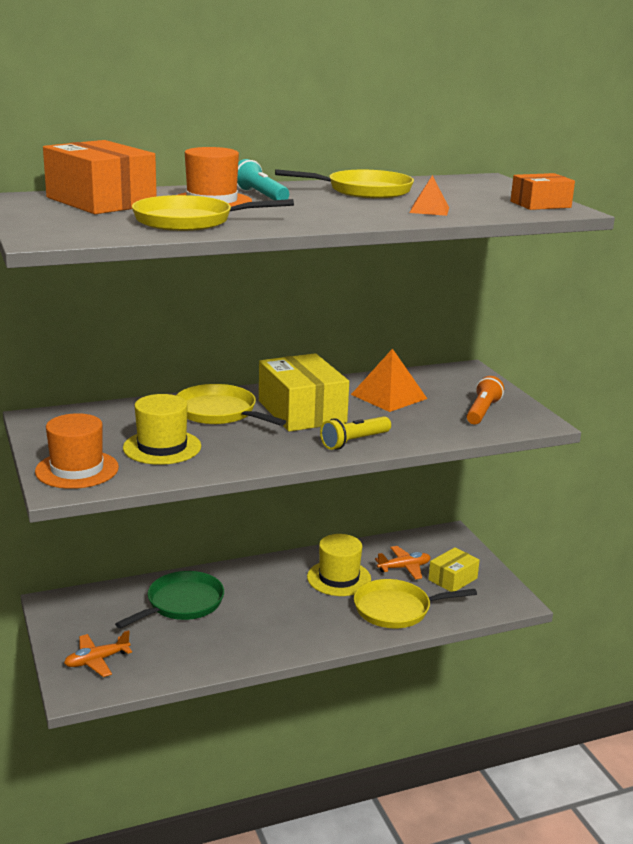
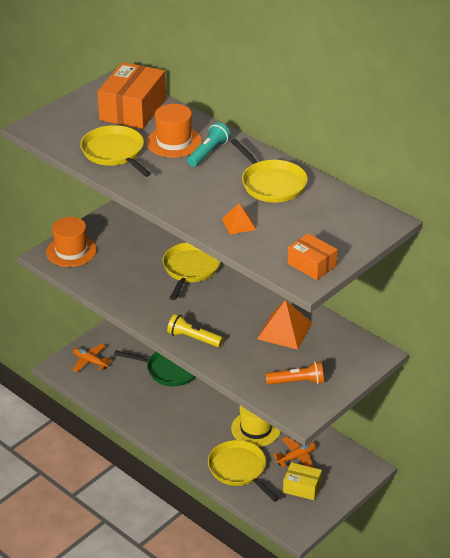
camera: 65 degrees right, 15 degrees up
yellow hat [123,394,201,465] -> none
yellow box [259,353,349,432] -> none
orange plane [375,546,431,579] -> orange plane turned 75 degrees counterclockwise [273,437,316,468]

